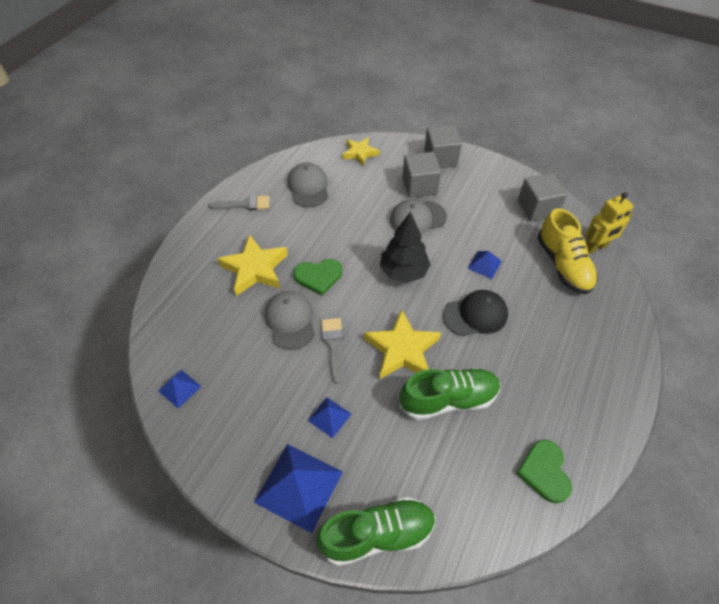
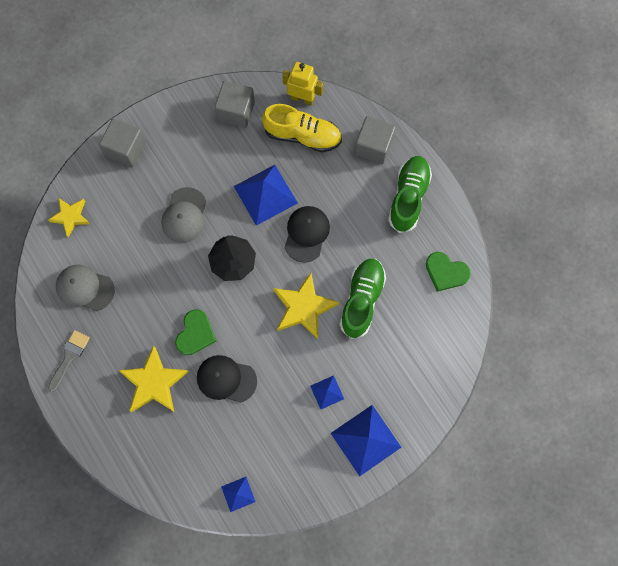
camera: 60 degrees left, 20 degrees up
grey cap [265,291,315,350] -> black cap [197,355,257,403]
green shoe [317,497,436,566] -> green shoe moved to [388,156,432,233]
grey brush [321,318,343,384] -> none
grey cube [402,152,441,198] -> grey cube moved to [355,116,396,164]
blue pyramid [467,251,502,279] -> blue pyramid [234,165,298,226], size x1.94
yellow robot [586,192,633,254] -> yellow robot turned 75 degrees counterclockwise [282,62,323,106]

